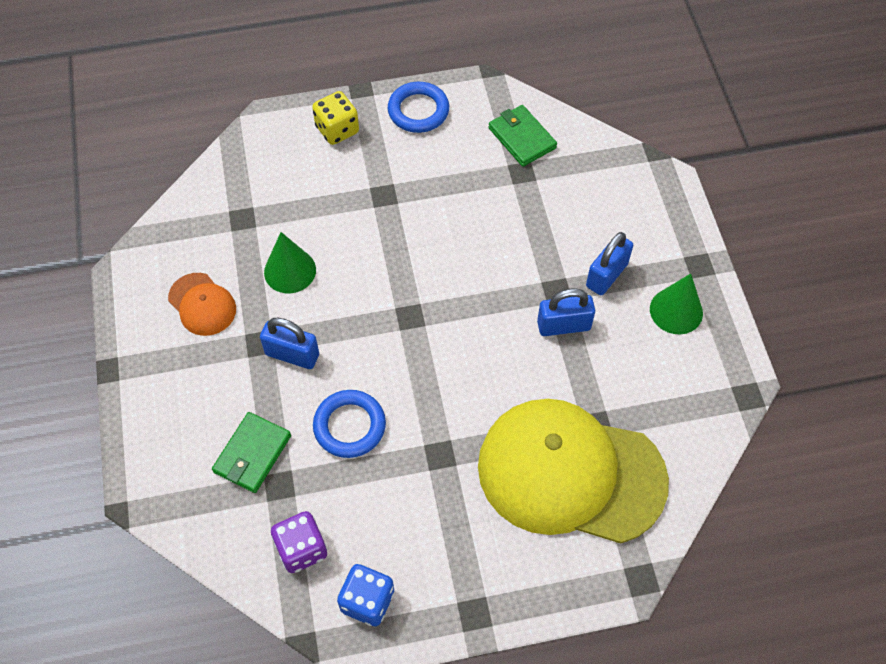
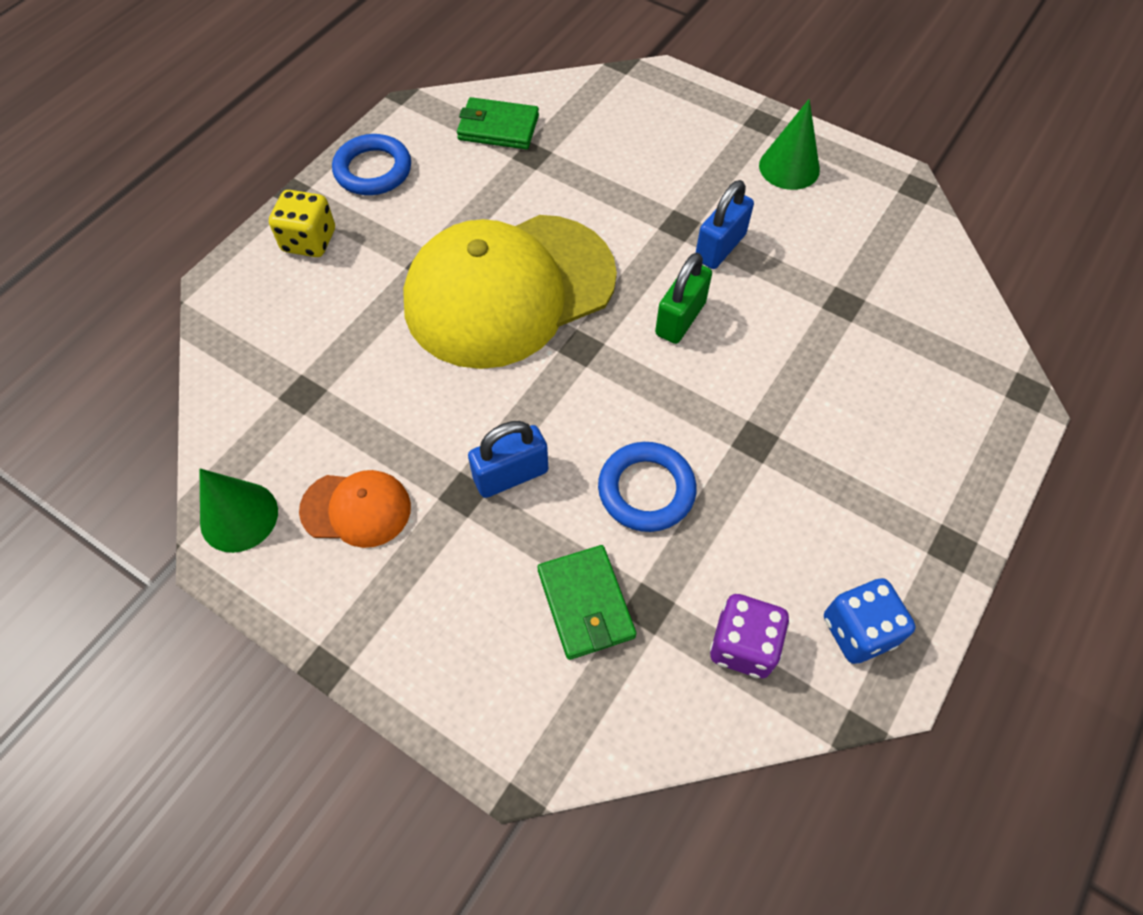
camera: 45 degrees left, 0 degrees up
green cone [264,232,316,293] -> green cone moved to [200,469,278,553]
yellow cap [478,399,669,544] -> yellow cap moved to [403,215,617,369]
blue padlock [586,232,633,295] -> none
none -> green padlock [655,253,712,344]

